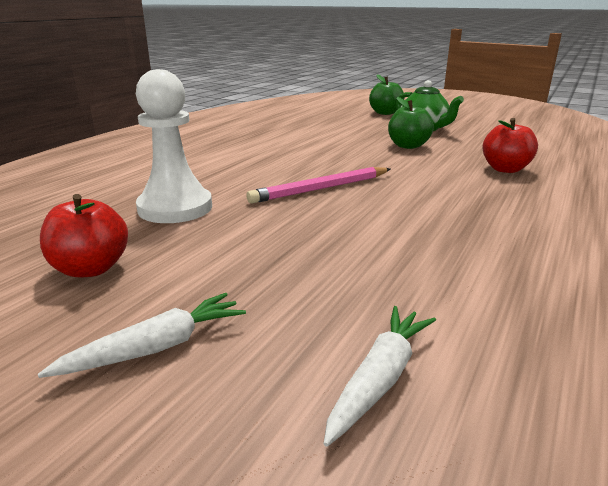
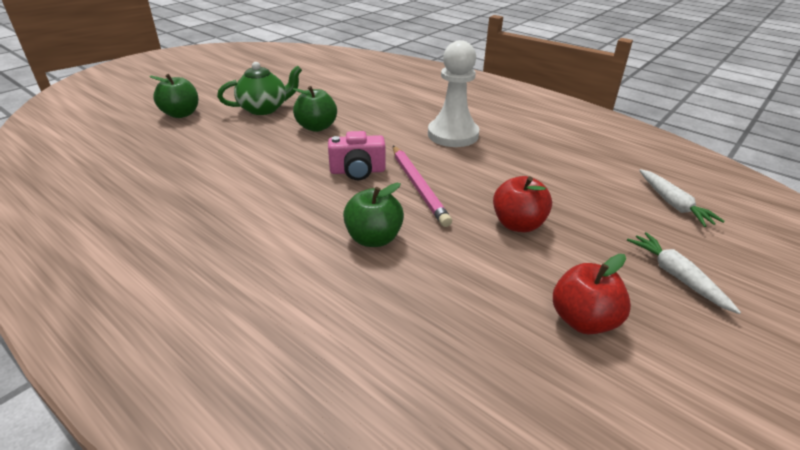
camera: 80 degrees left, 10 degrees up
white pawn [136,69,212,223] -> white pawn moved to [428,40,479,147]
white carrot [324,306,436,447] -> white carrot turned 150 degrees counterclockwise [639,169,725,227]
red apple [482,118,538,173] -> red apple moved to [493,176,552,232]
none -> pink camera [328,131,386,180]
none -> green apple [343,183,404,247]

